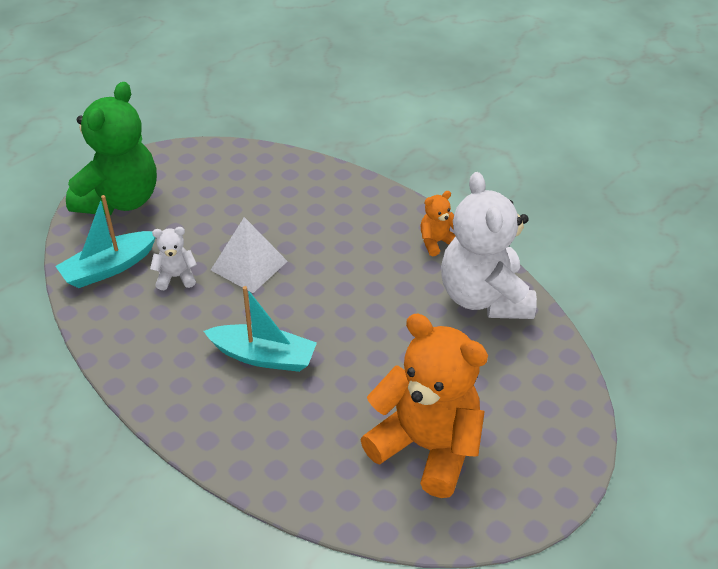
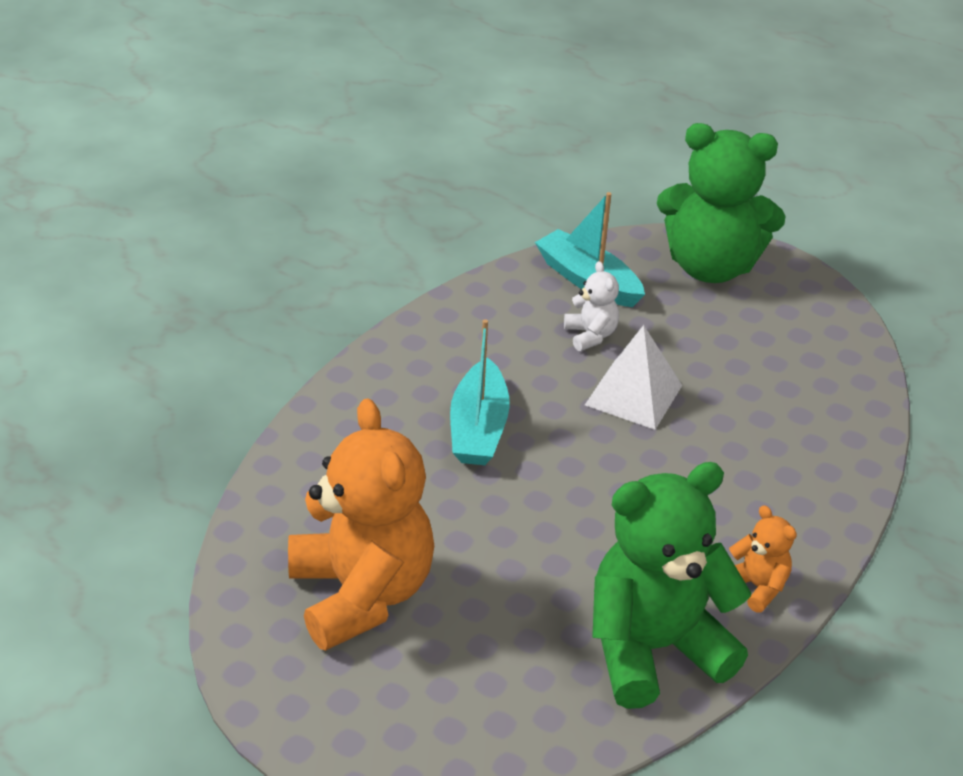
camera: 80 degrees right, 5 degrees down
orange teddy bear [360,314,488,498] -> orange teddy bear turned 45 degrees counterclockwise [288,398,434,651]
white teddy bear [441,172,537,319] -> green teddy bear [592,462,751,709]

